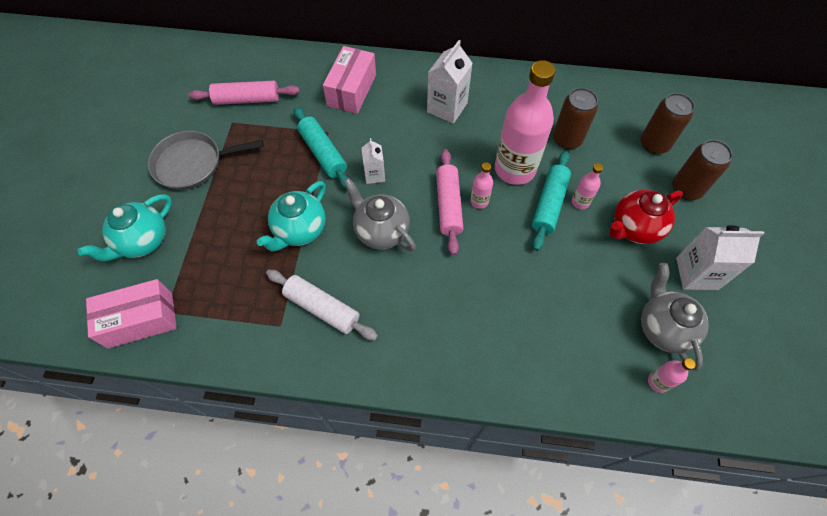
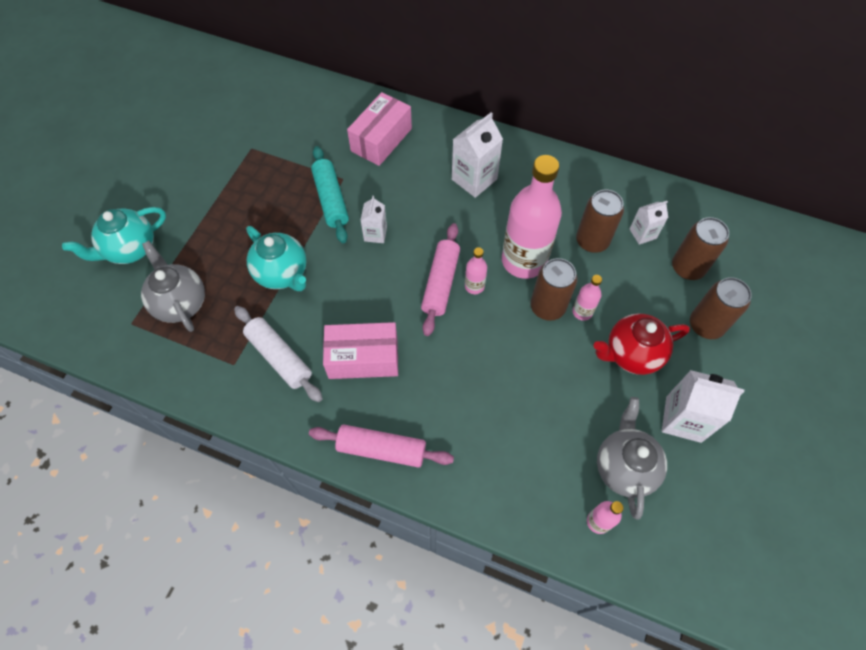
camera: 15 degrees right, 0 degrees up
pink box [86,279,177,349] -> pink box moved to [323,322,398,379]
grey pan [148,131,264,190] -> none
pink rolling pin [188,81,300,105] -> pink rolling pin moved to [309,424,454,468]
turquoise teapot [257,181,326,252] -> turquoise teapot turned 90 degrees counterclockwise [246,226,307,291]
grey teapot [343,178,416,252] -> grey teapot moved to [141,241,205,332]
turquoise rolling pin [532,151,571,251] -> brown can [531,258,577,321]
none -> white carton [630,201,668,245]

